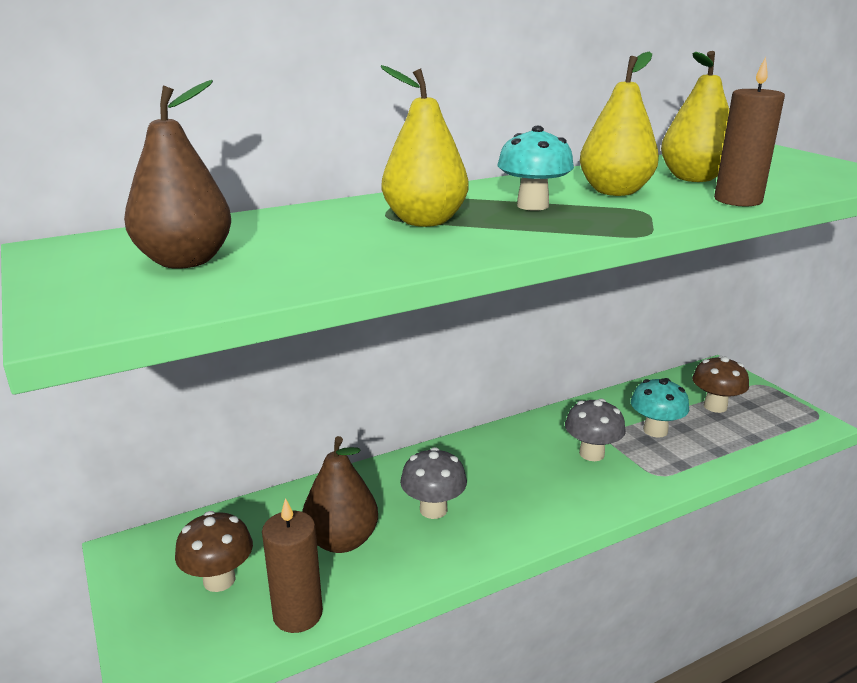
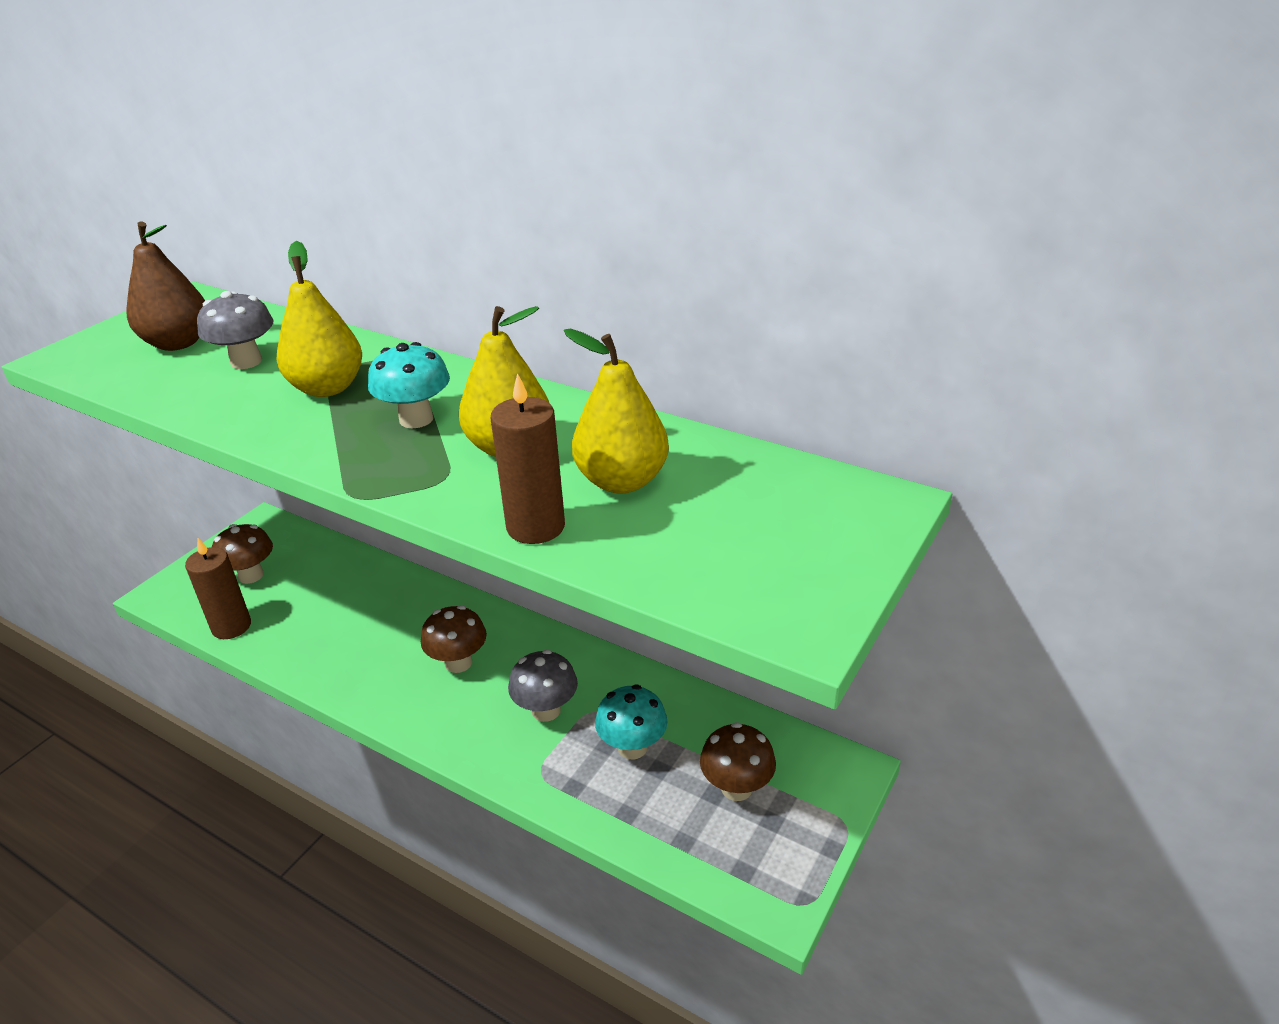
camera: 60 degrees right, 10 degrees up
brown pear [302,436,378,553] -> none
grey mushroom [400,447,467,519] -> grey mushroom moved to [197,291,274,369]
none -> brown mushroom [421,605,487,673]

